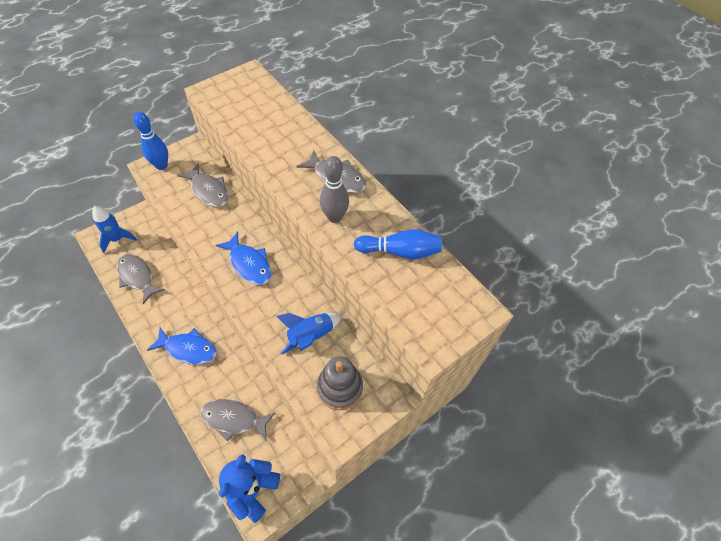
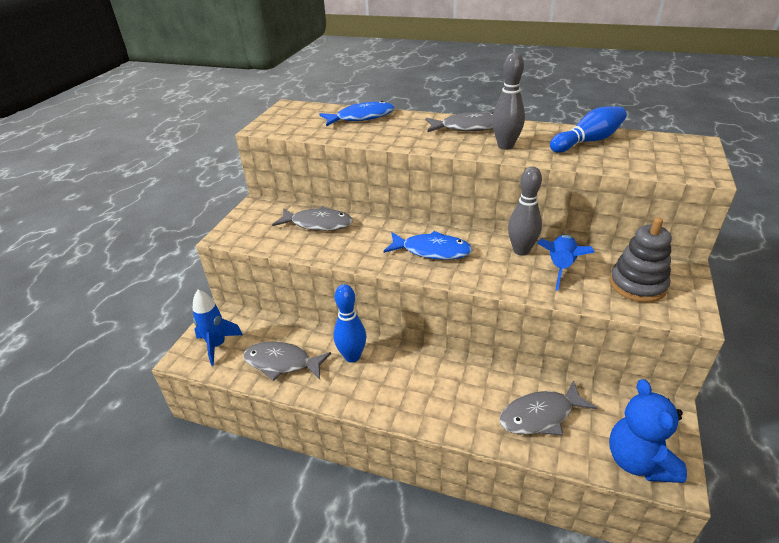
camera: 30 degrees left, 20 degrees down
blue bowling pin [133,112,168,170] -> blue bowling pin moved to [333,284,366,363]
blue fish [147,328,217,364] -> blue fish moved to [319,101,395,126]
none -> grey bowling pin [508,166,542,256]

